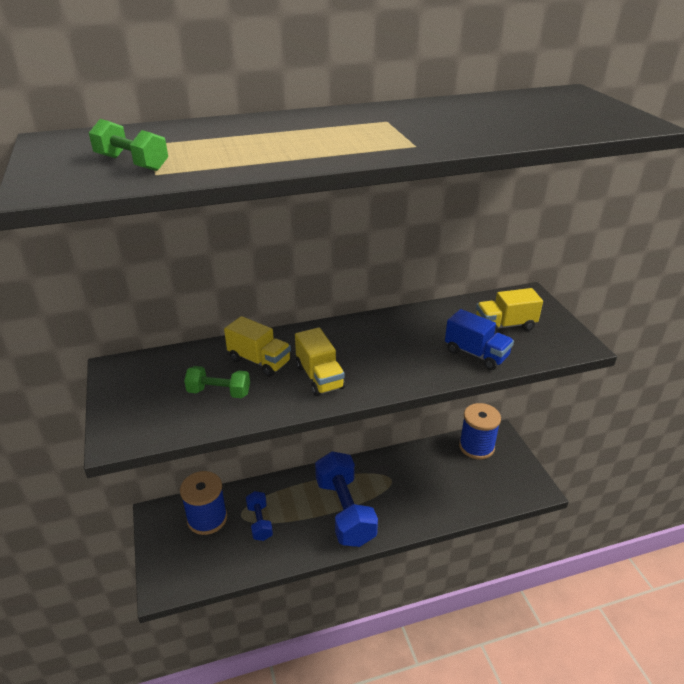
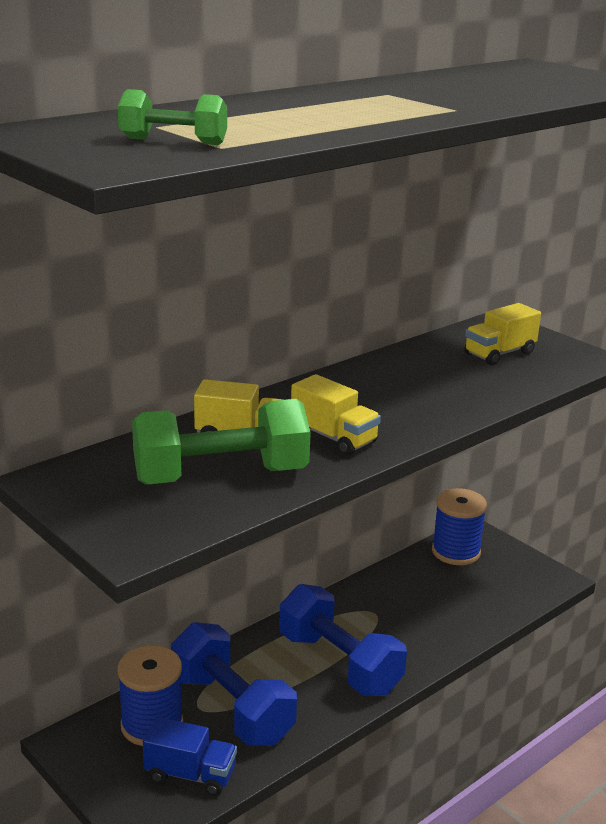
camera: 25 degrees left, 10 degrees down
green dumbbell [184,366,250,398] -> green dumbbell [132,399,311,484], size x1.98
blue dumbbell [246,491,273,541] -> blue dumbbell [171,622,297,745], size x1.98
blue truck [445,309,514,370] -> blue truck moved to [143,717,237,796]

